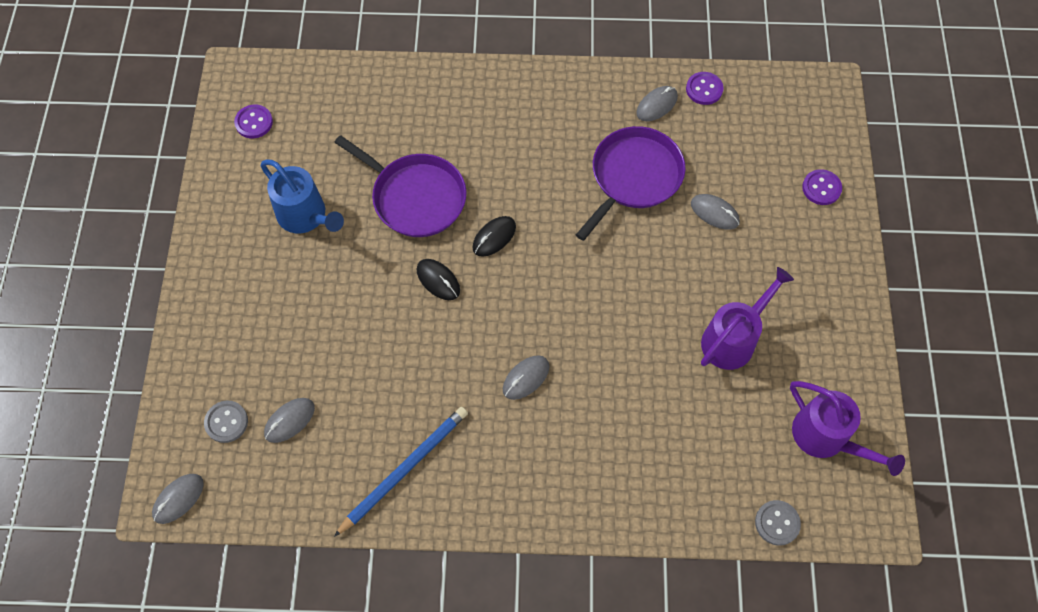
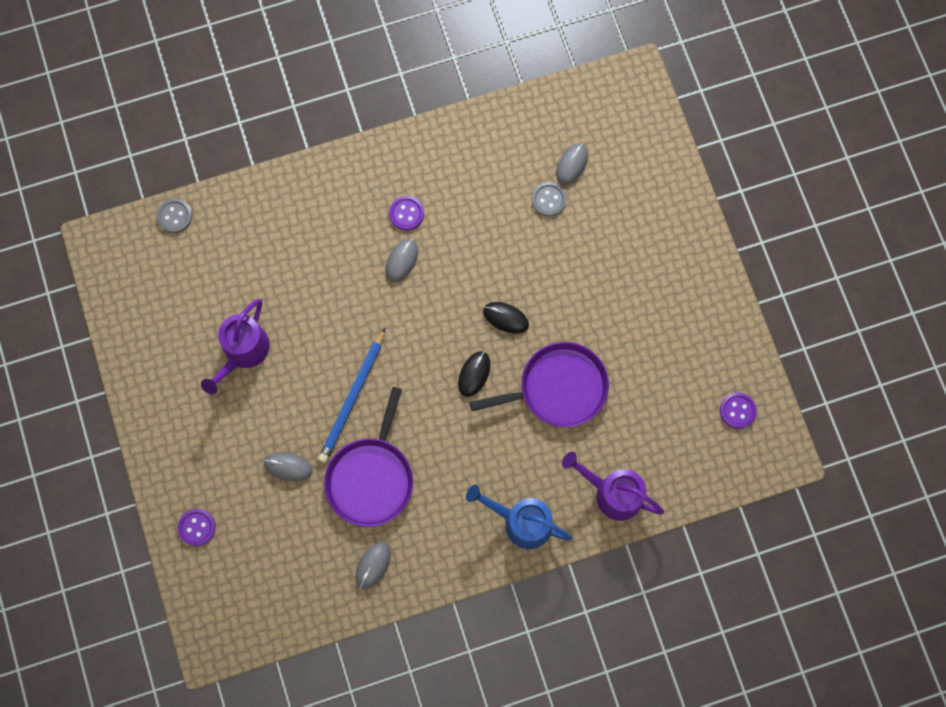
camera: 160 degrees right, 10 degrees up
grey mouse [152,474,204,524] -> none
grey button [204,401,248,443] -> grey button moved to [532,182,567,217]
blue watering can [261,159,344,234] -> blue watering can moved to [466,485,572,549]
purple pan [334,135,466,237] -> purple pan turned 150 degrees clockwise [469,342,609,427]
blue pencil [334,407,468,537] -> blue pencil moved to [318,328,385,463]
purple button [686,72,723,105] -> purple button moved to [389,196,424,231]
purple watering can [790,381,905,476] -> purple watering can moved to [562,452,664,521]

